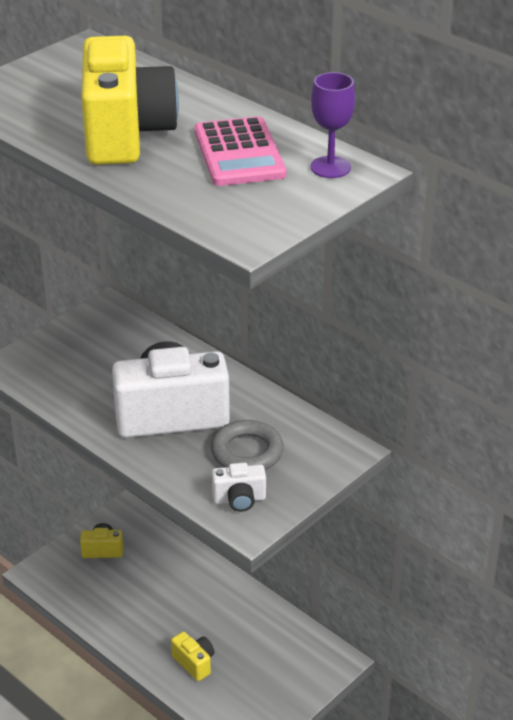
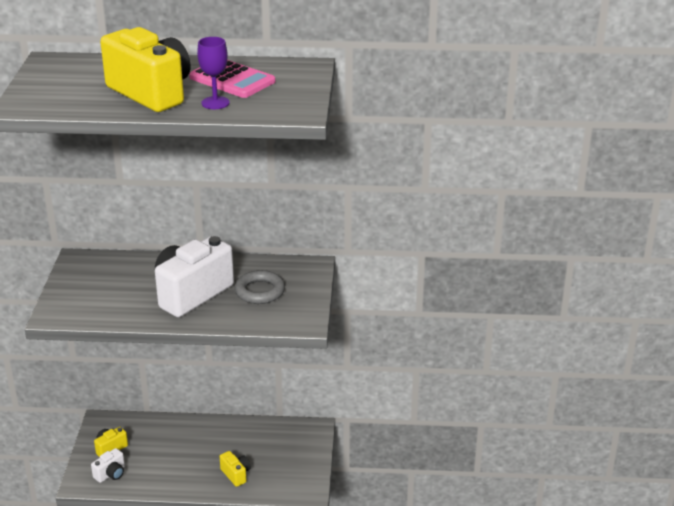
camera: 40 degrees left, 5 degrees down
yellow camera [171,632,214,681] -> yellow camera turned 45 degrees clockwise [219,451,251,487]
white camera [212,463,266,512] -> white camera moved to [91,448,125,483]
purple goblet [310,72,355,178] -> purple goblet moved to [197,37,230,109]

